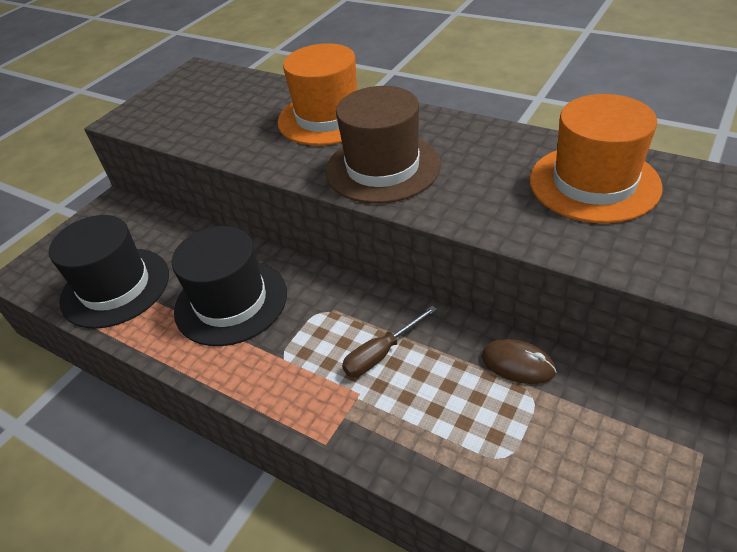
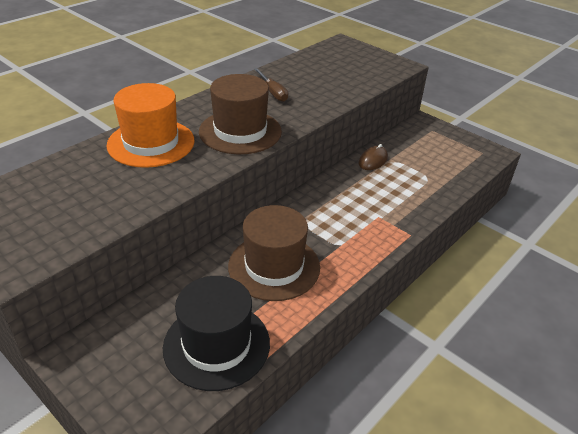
camera: 85 degrees left, 5 degrees down
black hat [172,226,287,346] -> brown hat [228,205,320,301]
brown screwdriver [342,306,437,377] -> brown screwdriver moved to [254,68,288,102]
orange hat [530,94,663,223] -> none

